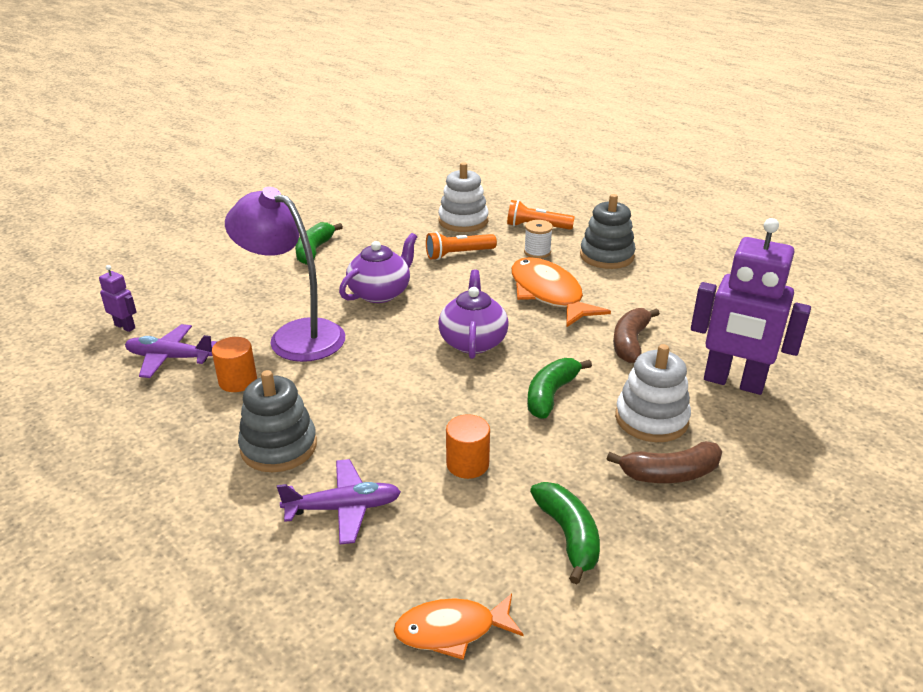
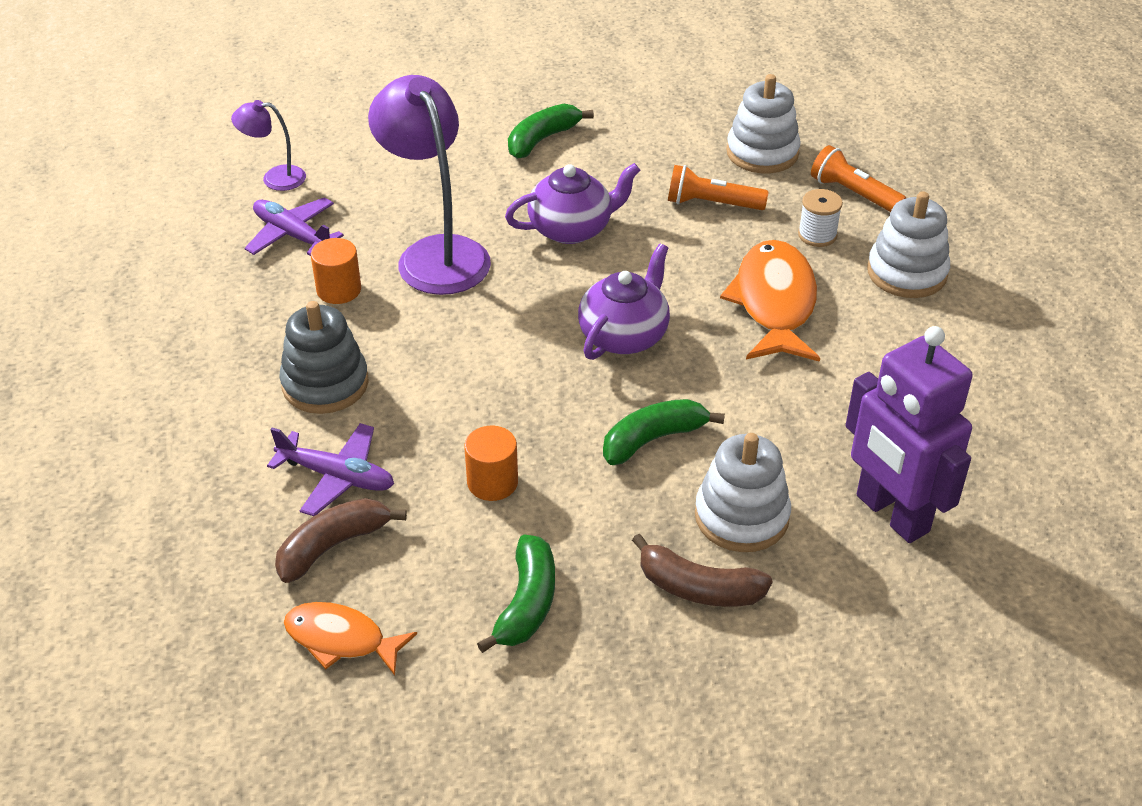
camera: 30 degrees right, 10 degrees up
purple robot [99,265,137,332] -> purple lamp [231,100,306,191]
grey stacking toy [580,194,636,269] -> white stacking toy [867,191,950,298]
brown banana [613,308,660,363] -> brown banana moved to [275,498,407,583]

